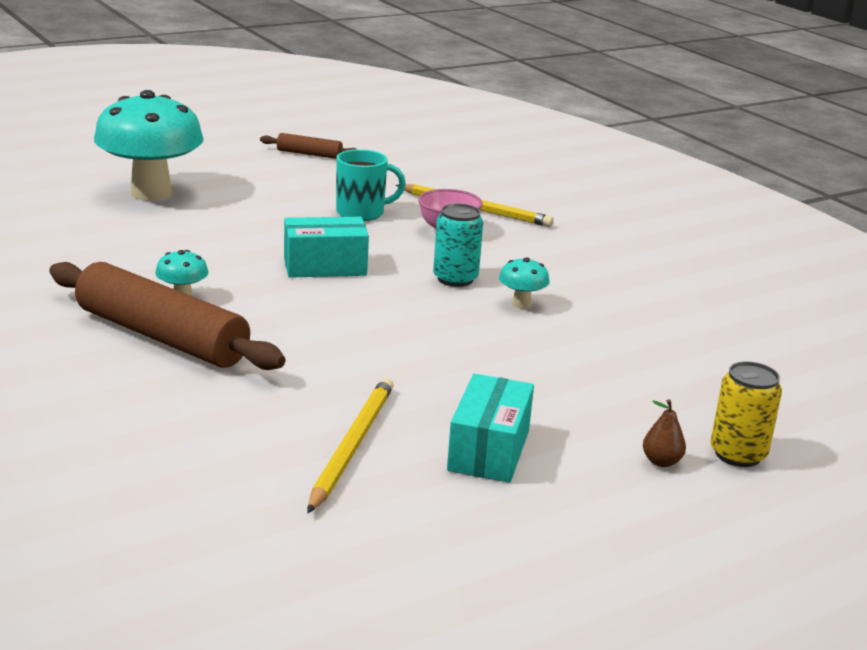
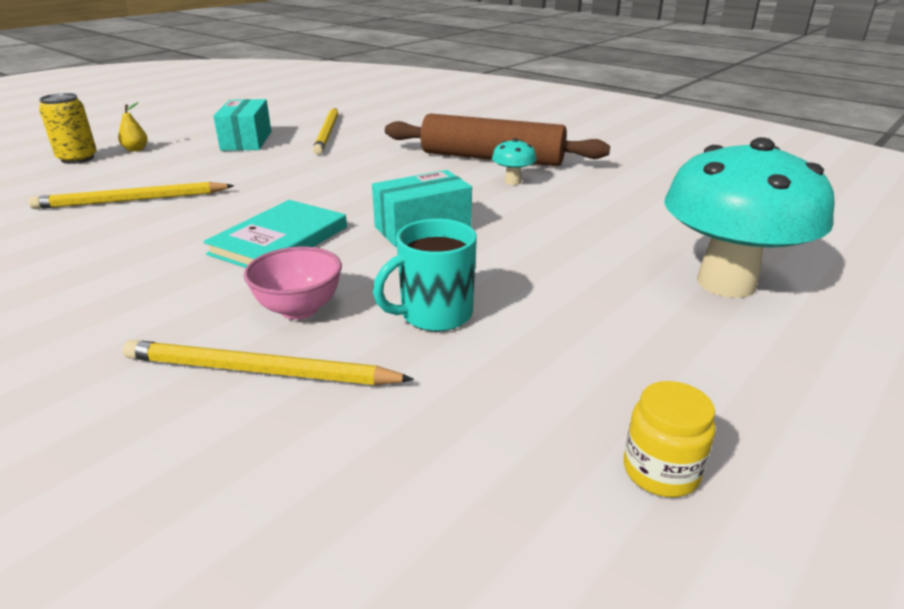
camera: 165 degrees right, 5 degrees up
brown rolling pin [260,133,356,159] -> yellow jar [624,381,716,497]
turquoise can [433,203,483,287] -> turquoise book [203,200,347,268]
turquoise mushroom [499,257,550,309] -> none
brown pear [643,399,686,467] -> yellow pear [118,102,148,151]
none -> yellow pencil [29,182,234,209]

